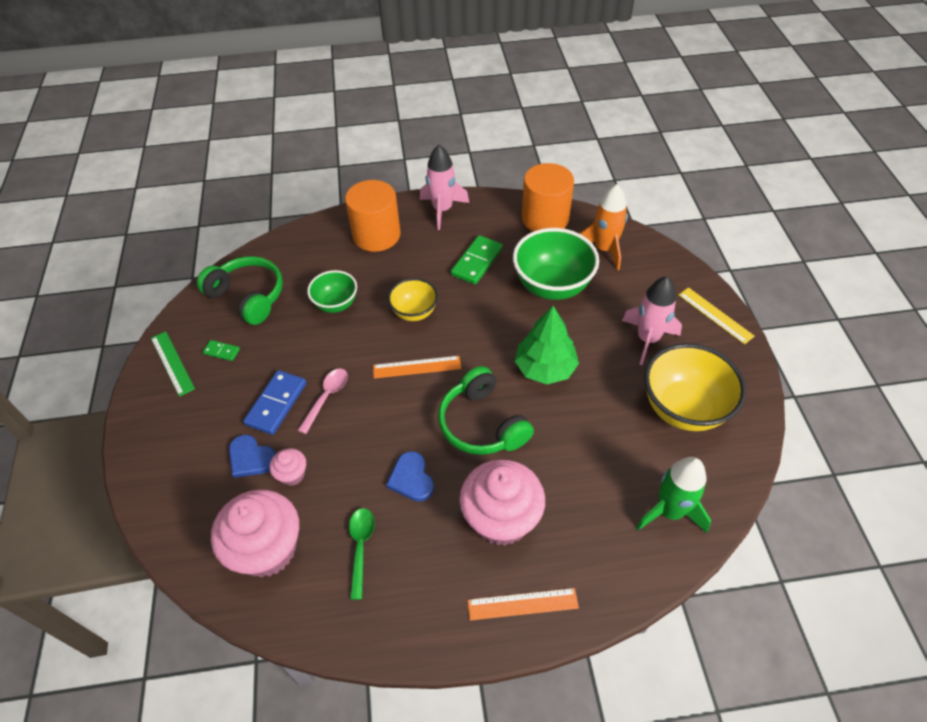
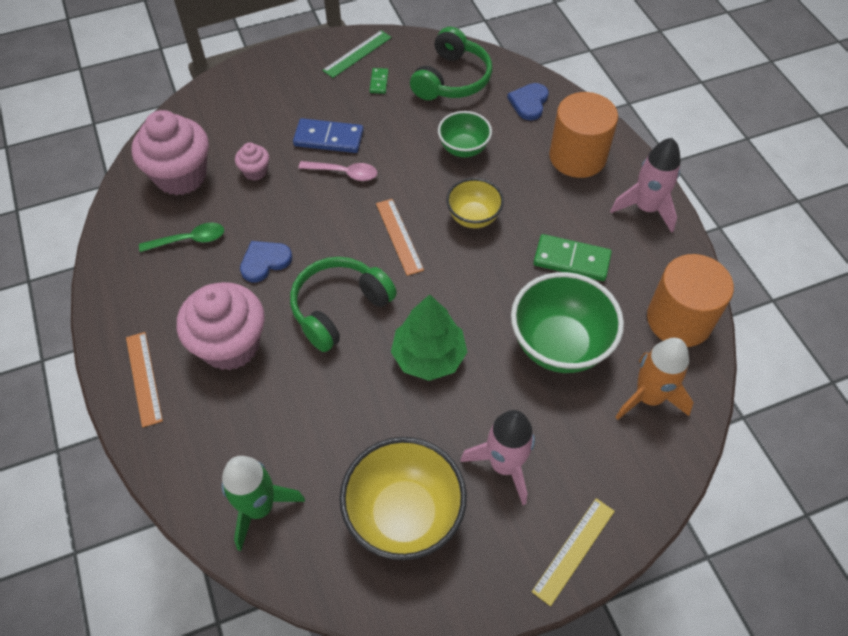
camera: 75 degrees right, 5 degrees up
blue heart [229,435,276,478] -> blue heart moved to [507,83,548,121]

